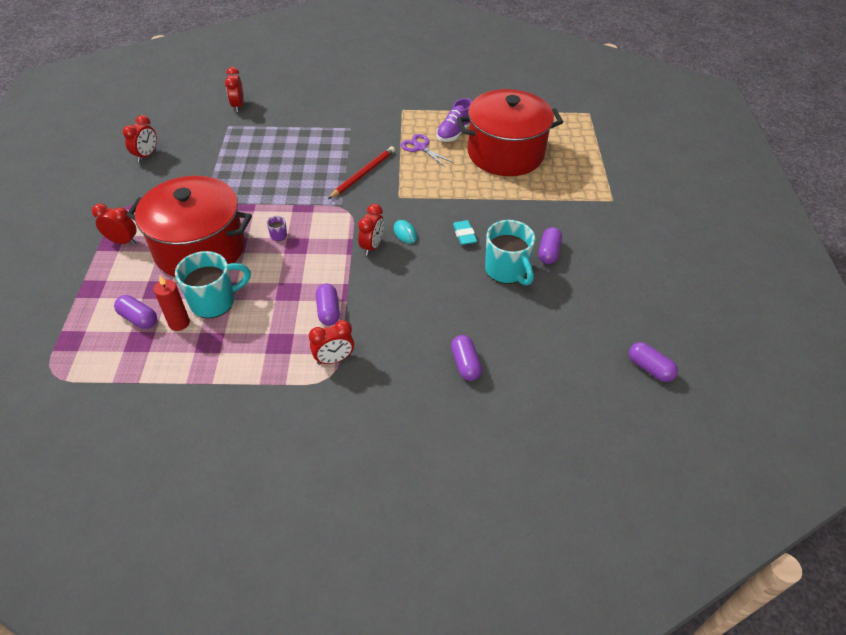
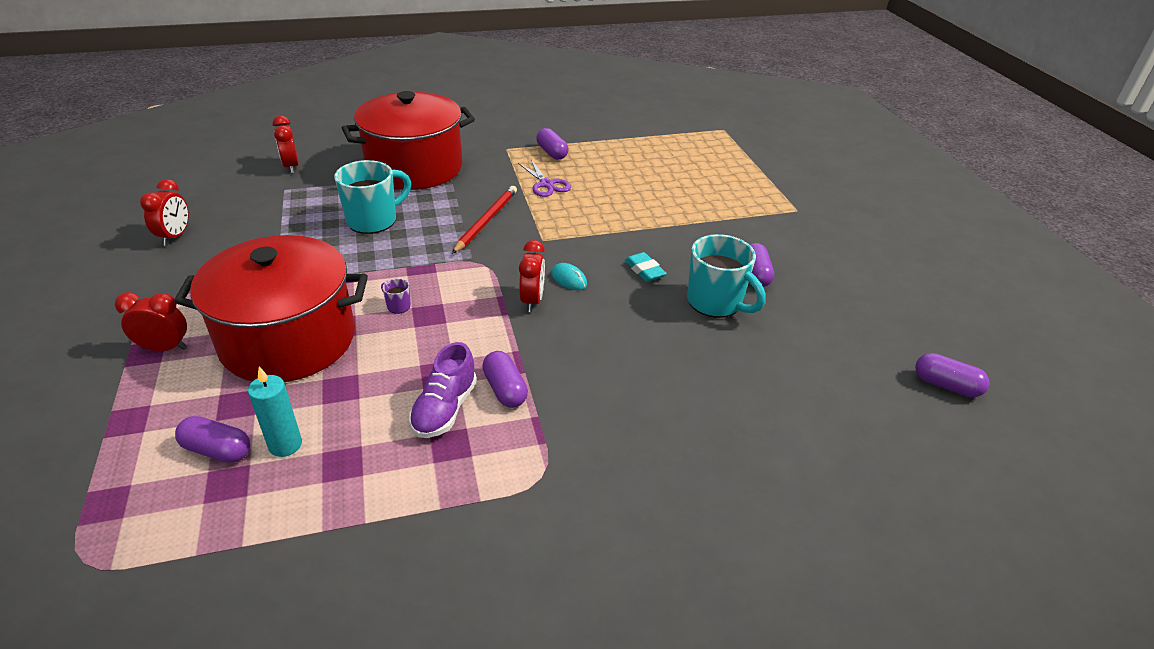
camera: 15 degrees left, 10 degrees down
red candle [154,276,190,331] -> turquoise candle [248,367,302,457]
turquoise mug [175,251,251,318] -> turquoise mug moved to [334,160,411,234]
red clock [309,320,354,365] -> none
purple scissors [401,134,454,167] -> purple scissors turned 150 degrees counterclockwise [518,160,571,197]
purple shoe [436,98,472,142] -> purple shoe moved to [409,342,477,438]
purple capsule [451,335,482,381] -> purple capsule moved to [536,128,568,160]
red pot [457,89,563,176] -> red pot moved to [342,91,475,190]

